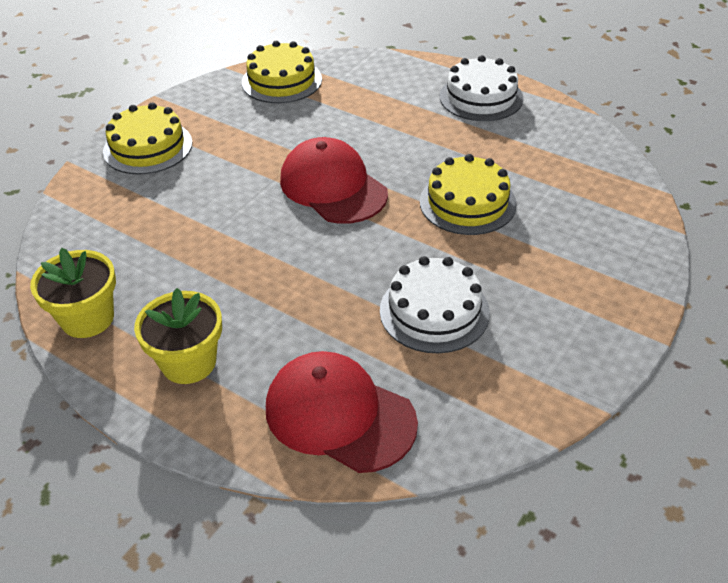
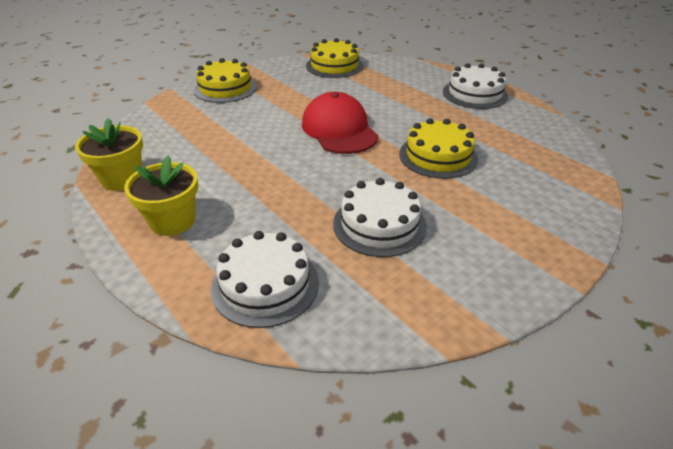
camera: 15 degrees right, 5 degrees down
red cap [266,351,418,473] -> white cake [211,231,319,328]

